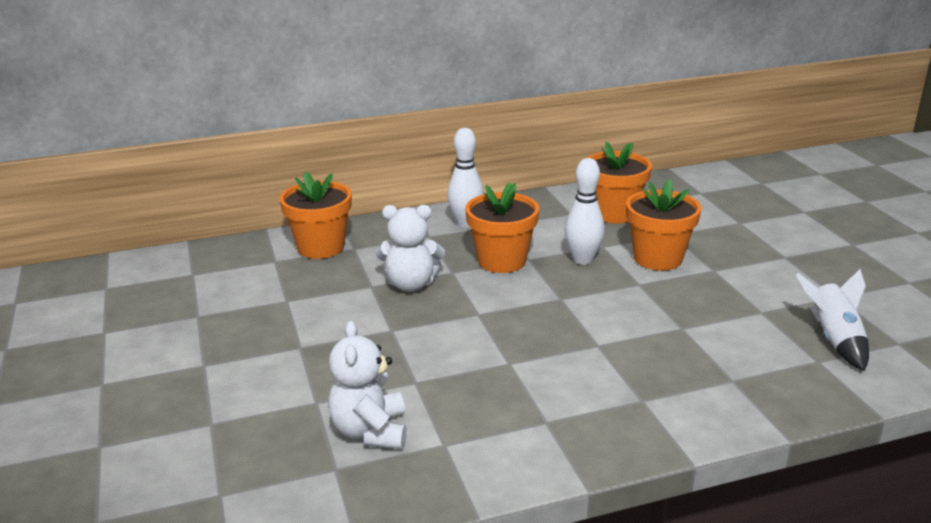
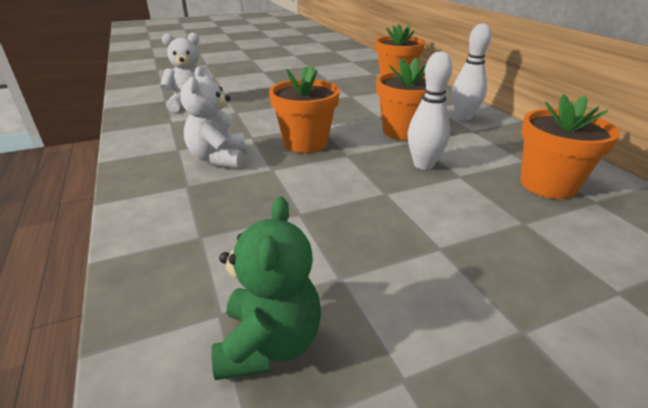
camera: 85 degrees right, 5 degrees up
white teddy bear [376,205,445,292] -> white teddy bear moved to [180,67,246,168]
orange flower pot [626,179,701,270] -> orange flower pot moved to [269,65,340,153]
white rocket [796,269,869,371] -> green teddy bear [212,197,321,380]

